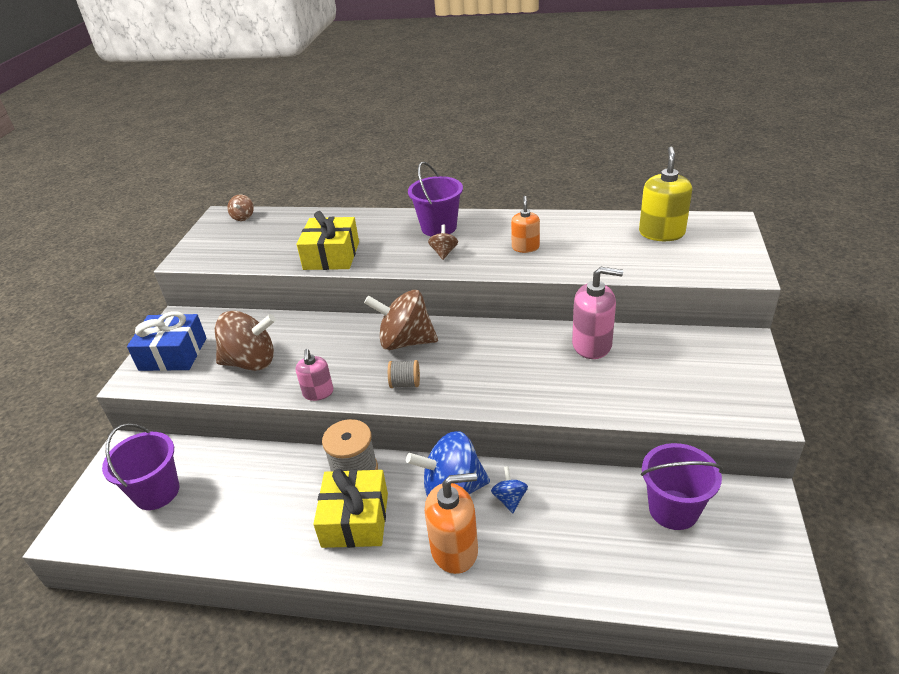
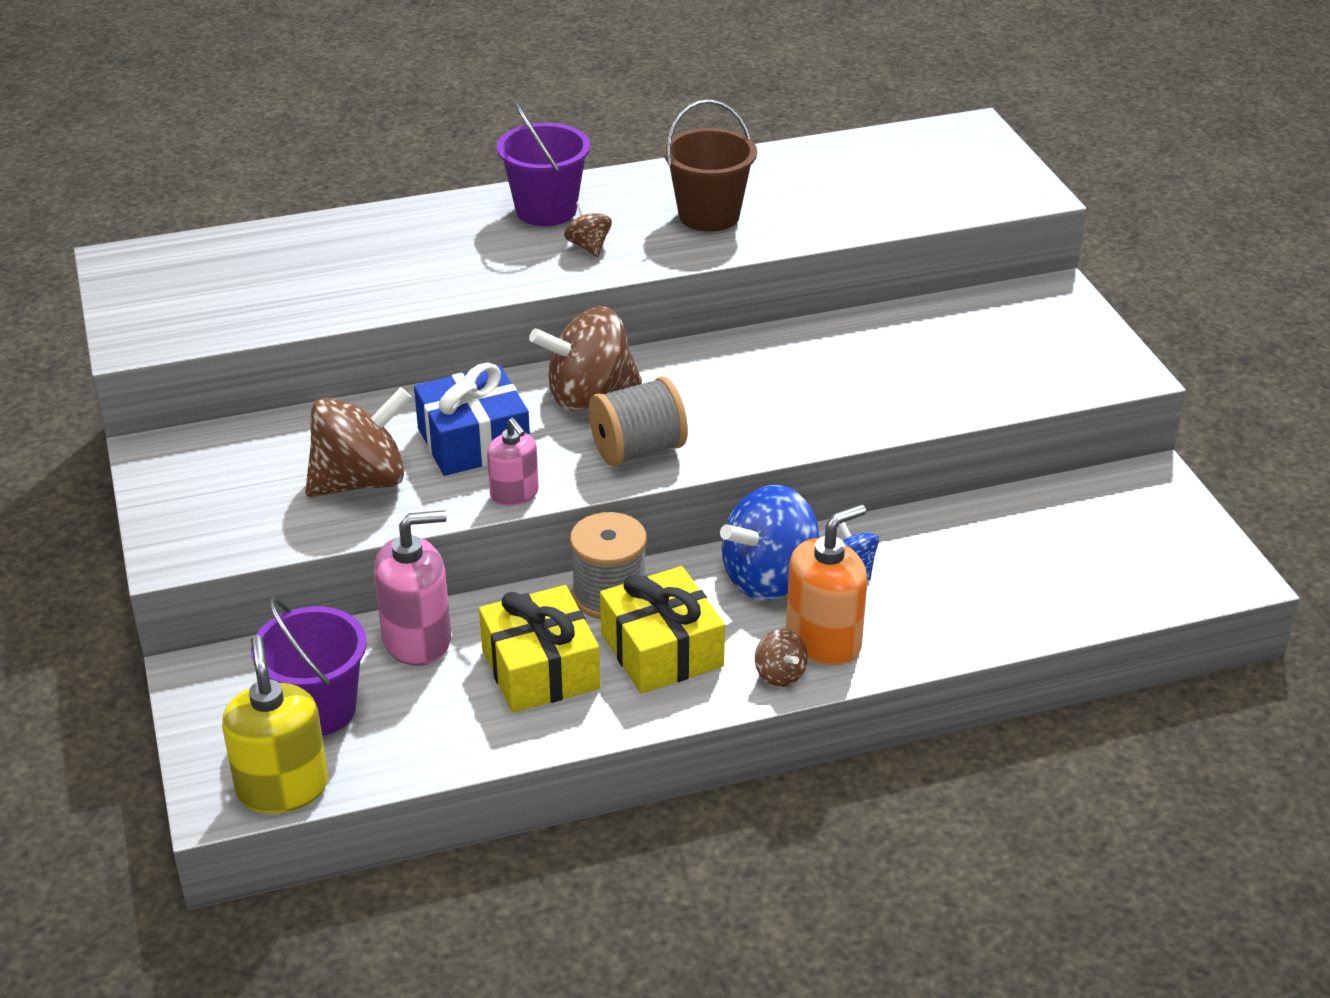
camera: 30 degrees left, 0 degrees up
blue gift [127,311,206,371] -> blue gift moved to [414,363,530,476]
brown spinning top [227,194,254,221] -> brown spinning top moved to [755,629,808,687]
yellow gift [297,211,359,270] -> yellow gift moved to [479,585,600,713]
grey spool [388,360,420,388] -> grey spool [589,377,688,466], size x1.71
orange soap dispenser [511,196,540,253] -> brown bucket [663,99,757,232]
pink soap dispenser [572,267,623,359] -> pink soap dispenser moved to [374,510,451,666]
yellow soap dispenser [639,147,692,241] -> yellow soap dispenser moved to [222,635,328,813]
purple bucket [641,443,723,530] -> none

